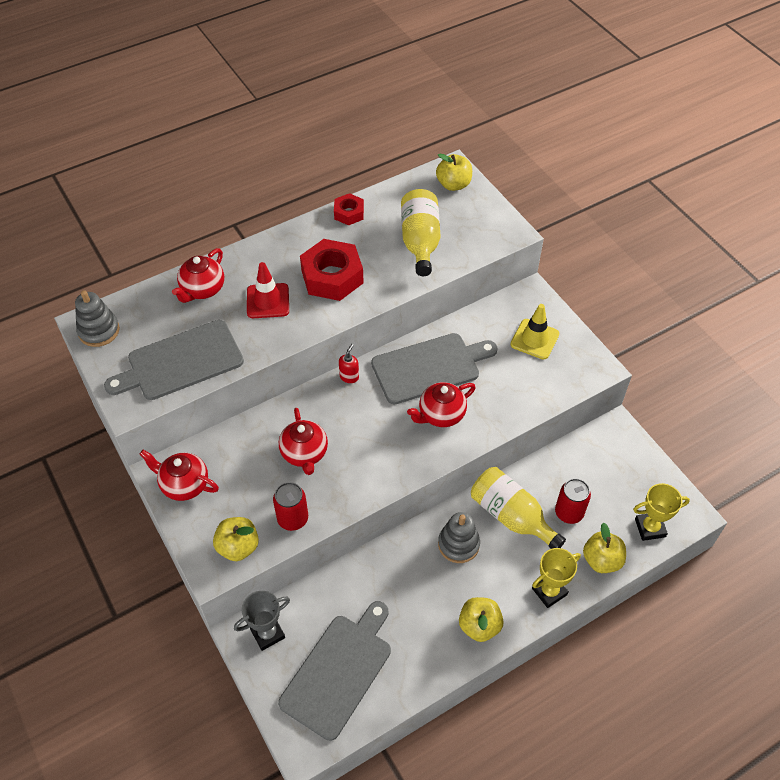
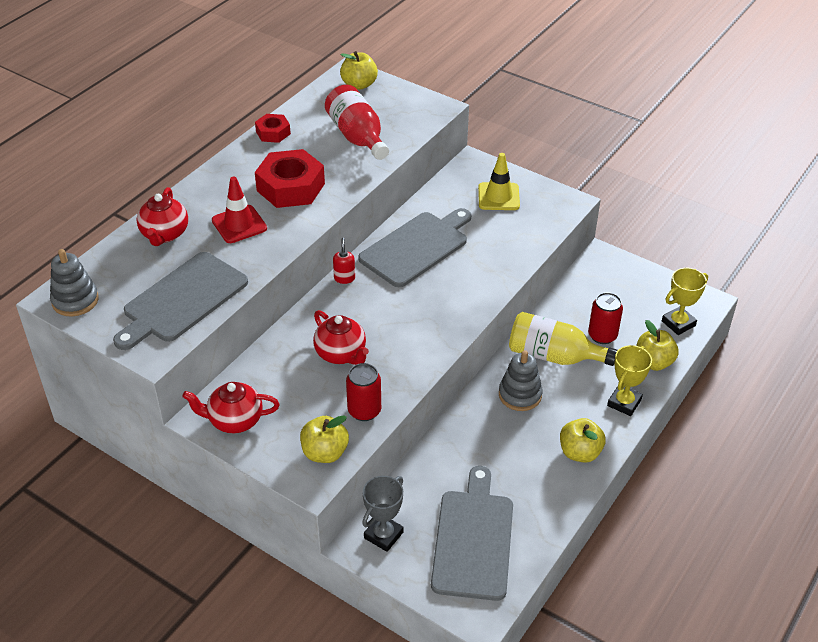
camera: 25 degrees left, 10 degrees down
yellow bottle [401,189,440,276] -> red bottle [325,85,389,160]
red teapot [407,382,476,427] -> none

